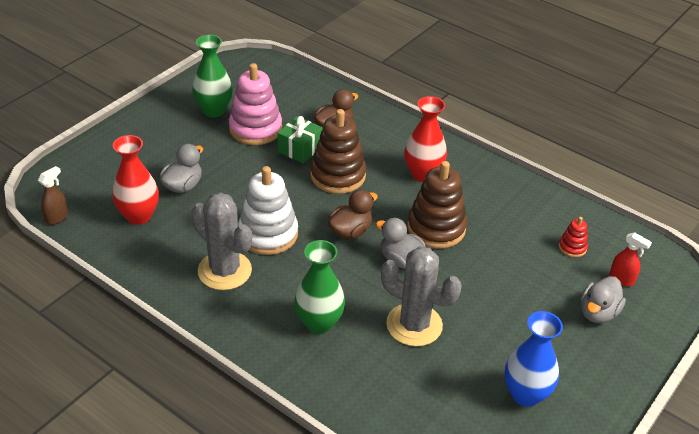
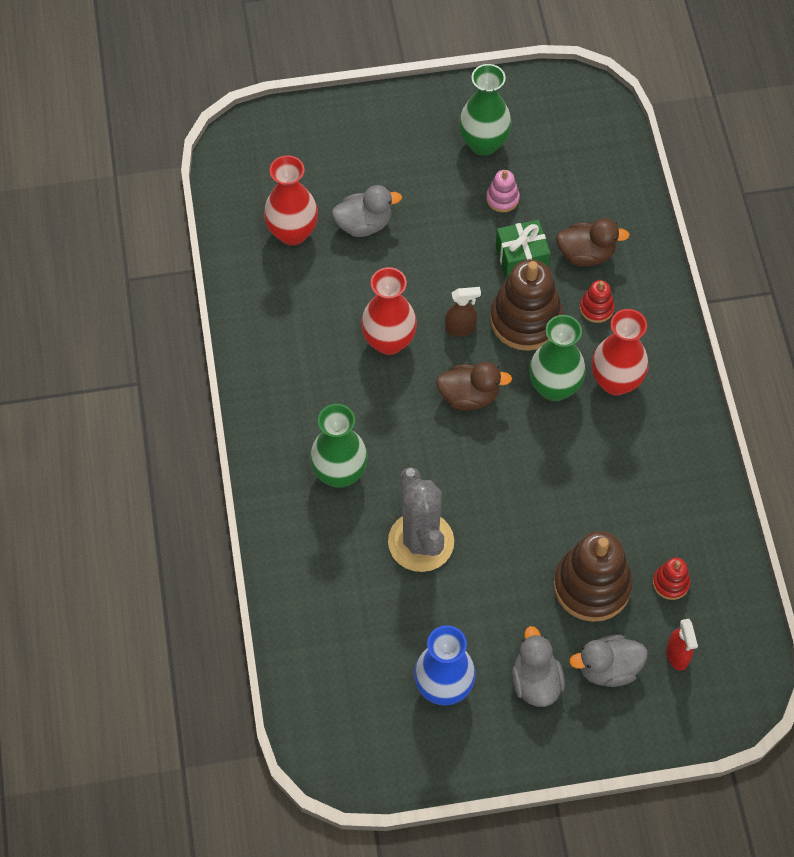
camera: 45 degrees right, 20 degrees up
brown spray bottle [38,166,68,225] -> brown spray bottle moved to [445,287,481,337]
grey cactus [191,192,252,290] -> none
pink stacking toy [229,63,282,145] -> pink stacking toy [486,170,520,212], size x0.47
white stacking toy [238,166,298,255] -> red vase [361,267,417,355]
grey duck [376,218,426,269] -> grey duck moved to [512,626,565,707]
brown stacking toy [407,161,467,248] -> brown stacking toy moved to [554,531,633,622]
none -> green vase [529,315,586,401]
none -> red stacking toy [580,280,614,323]

